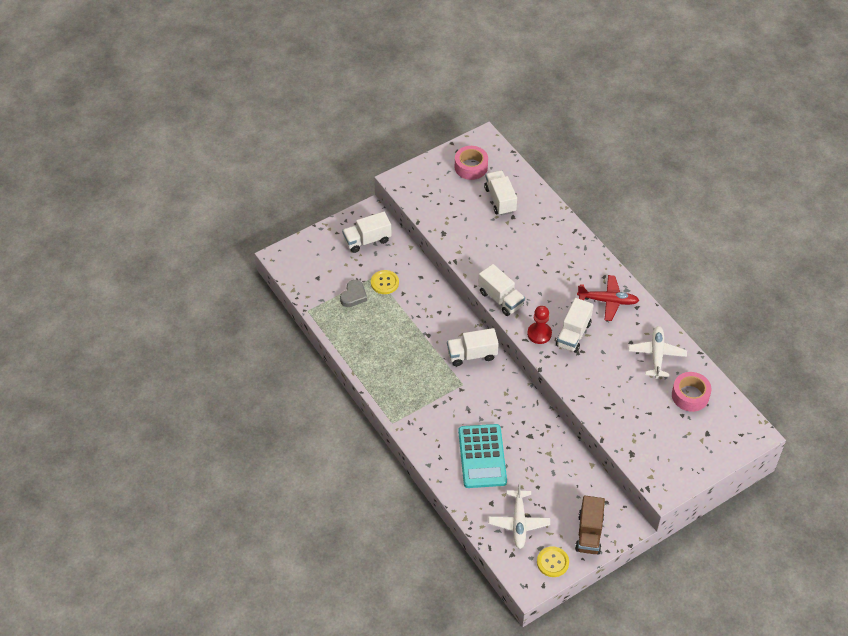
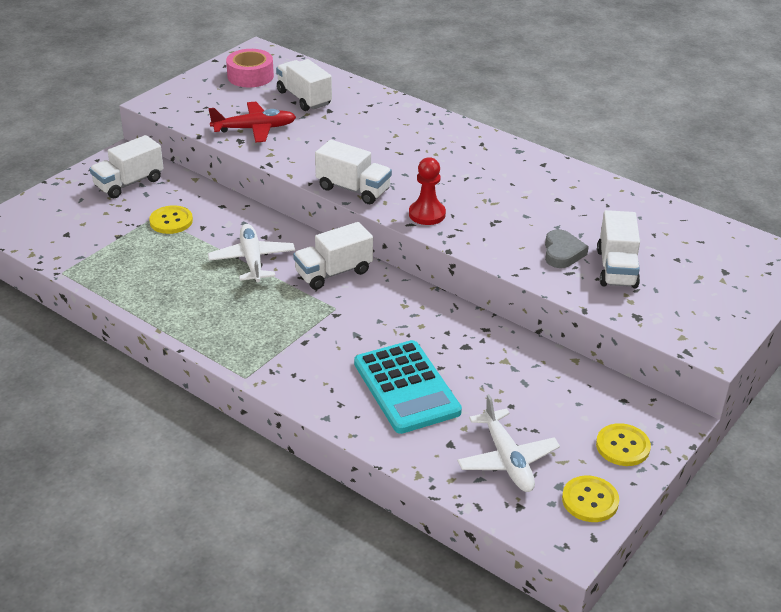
camera: 20 degrees left, 15 degrees down
grey heart [340,280,367,307] -> grey heart moved to [545,229,589,268]
white truck [556,298,594,353] -> white truck moved to [597,210,640,288]
brown truck [575,496,605,555] -> yellow button [596,423,651,466]
red plane [577,275,639,321] -> red plane moved to [208,102,296,143]
white plane [629,326,687,379] -> white plane moved to [208,224,295,282]
pink tape [672,372,712,412] -> none

